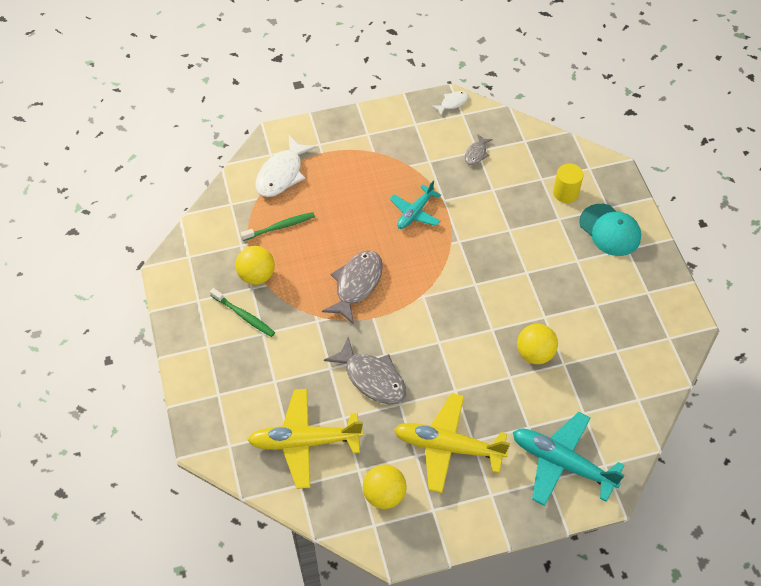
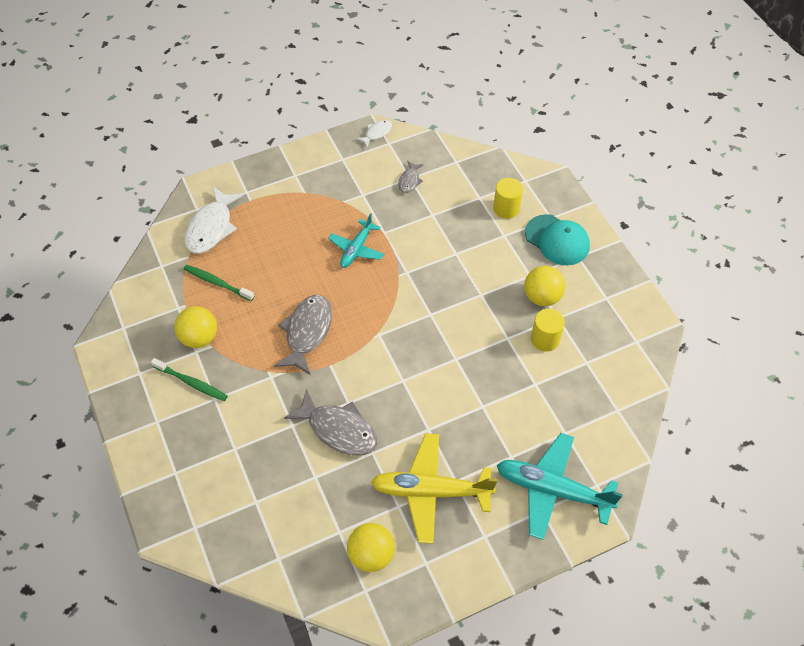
camera: 10 degrees left, 0 degrees up
green toothbrush [241,212,315,241] -> green toothbrush turned 120 degrees counterclockwise [184,265,254,301]
yellow plane [248,389,363,489] -> none
yellow ball [517,324,558,364] -> yellow ball moved to [524,266,565,306]
none -> yellow cylinder [531,309,565,352]

